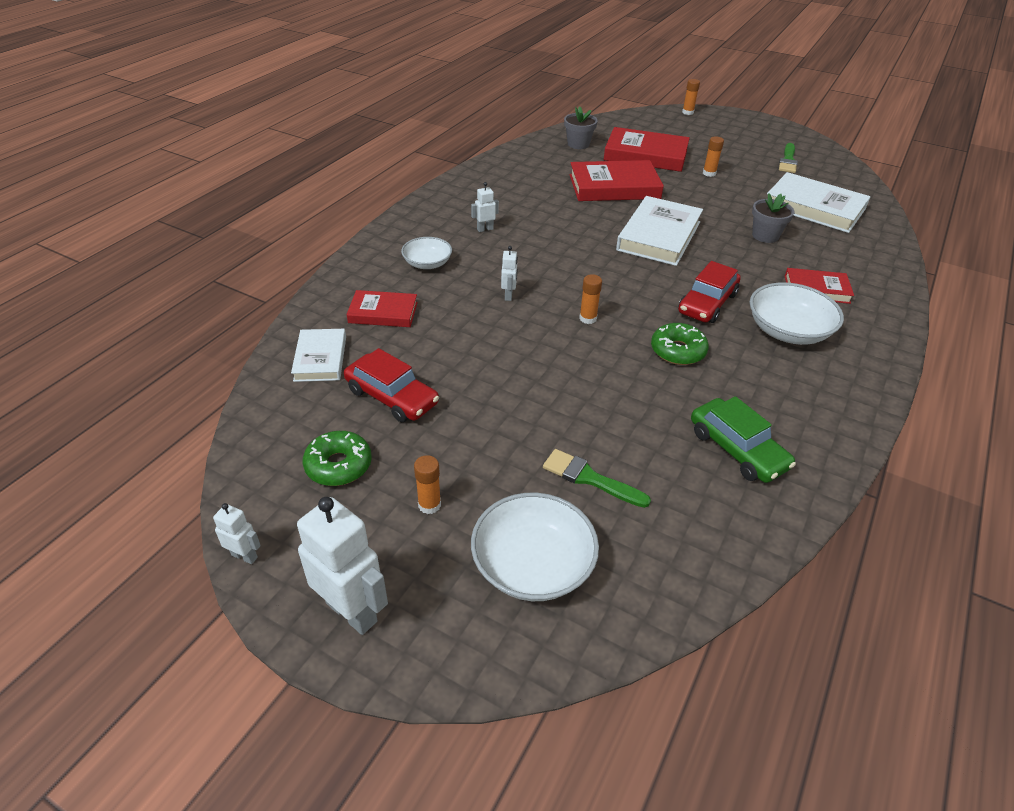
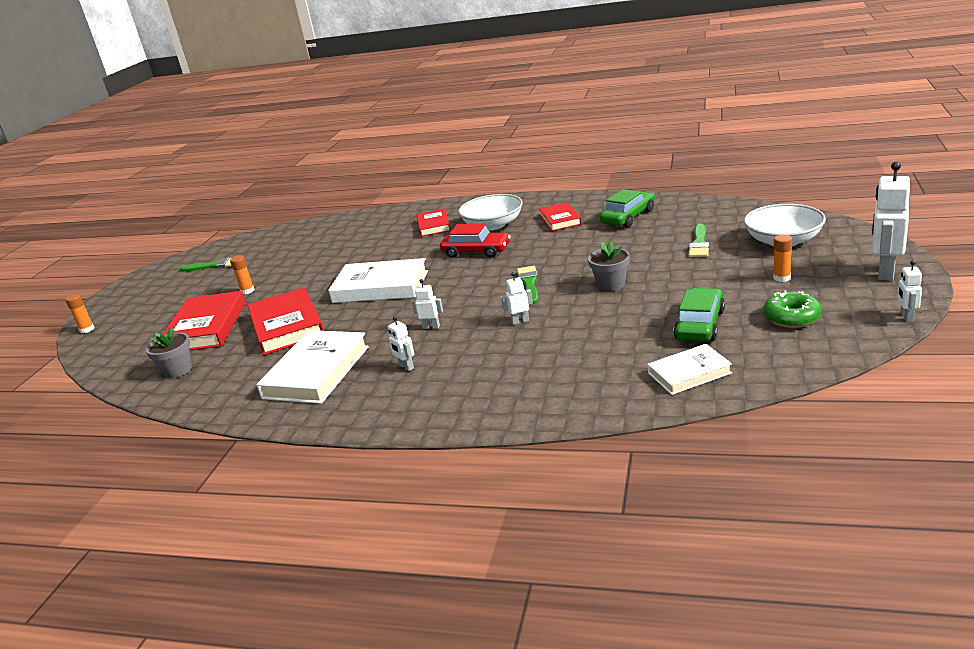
camera: 100 degrees left, 15 degrees down
red car [344,348,439,422] -> green car [673,288,725,341]
red book [346,290,418,327] -> red book moved to [539,202,582,231]
white bowl [401,237,452,269] -> none
orange glue stick [579,274,602,324] -> green brush [517,266,538,304]
green donut [651,323,709,365] -> none
grey flower pot [752,193,795,243] -> grey flower pot moved to [588,241,630,291]
white book [767,172,870,233] -> white book moved to [256,330,369,404]
none -> white robot [412,279,443,329]

